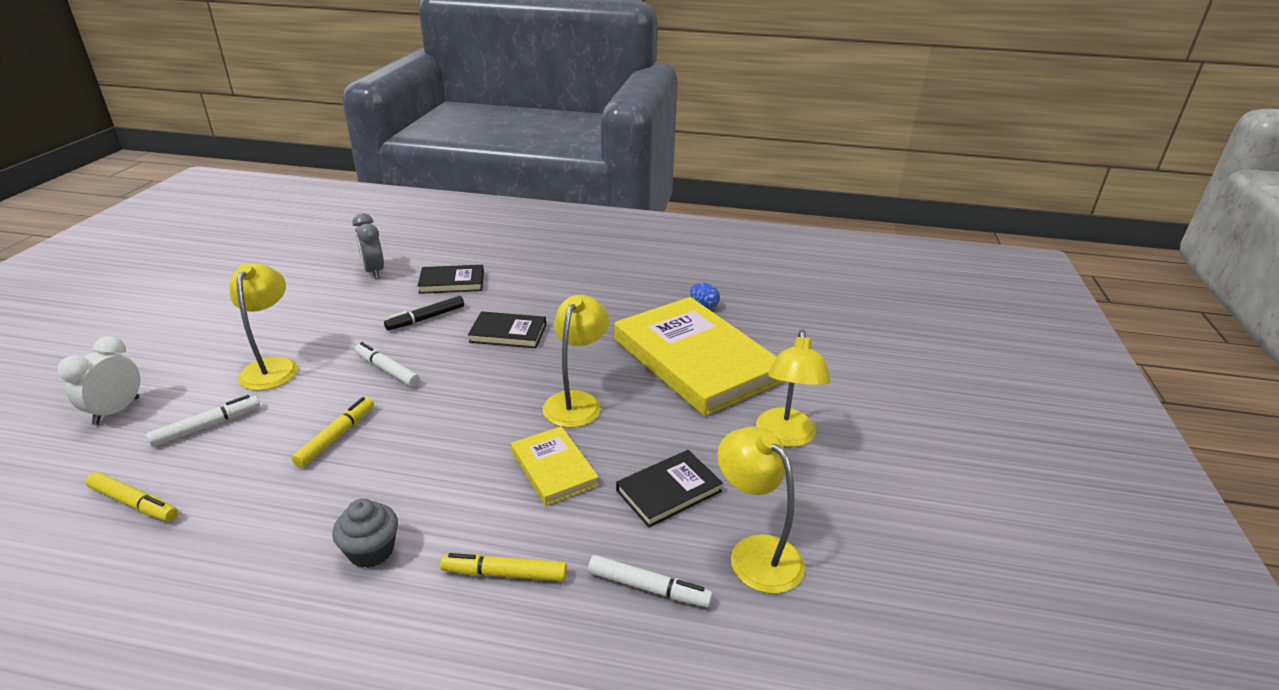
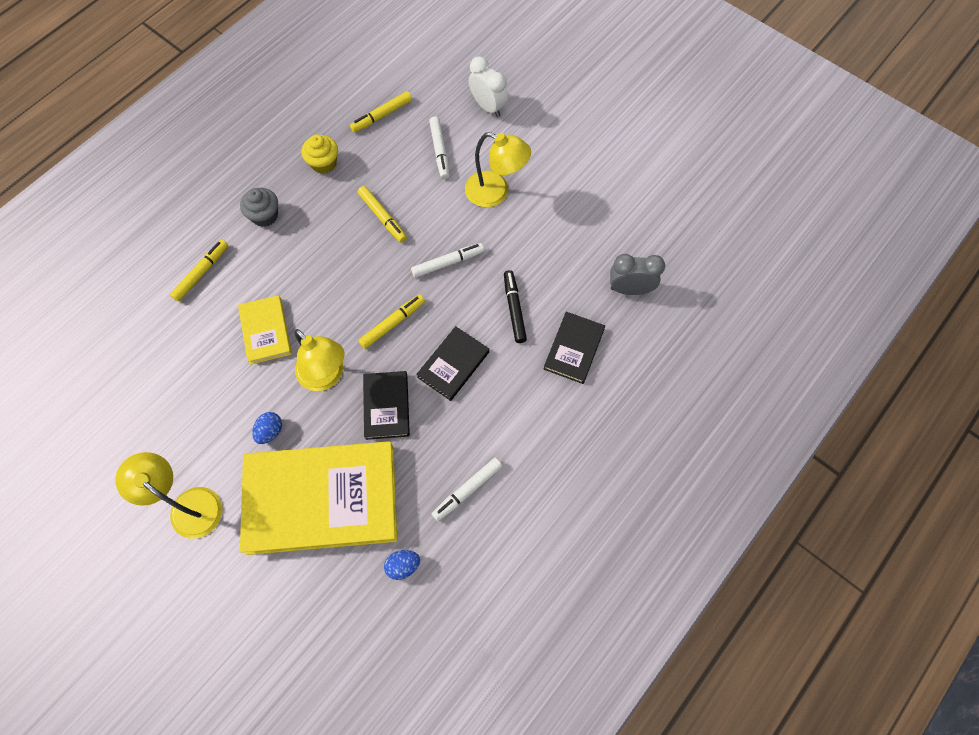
camera: 120 degrees right, 35 degrees up
yellow book [511,426,599,506] -> yellow book turned 75 degrees clockwise [238,295,292,365]
white marker [588,555,713,607] -> white marker moved to [432,458,502,521]
black book [616,450,723,527] -> black book moved to [363,371,410,440]
yellow lamp [717,427,805,594] -> none
none -> blue egg [252,412,282,444]
none -> yellow cupcake [301,134,338,174]
none -> yellow marker [358,294,425,349]

